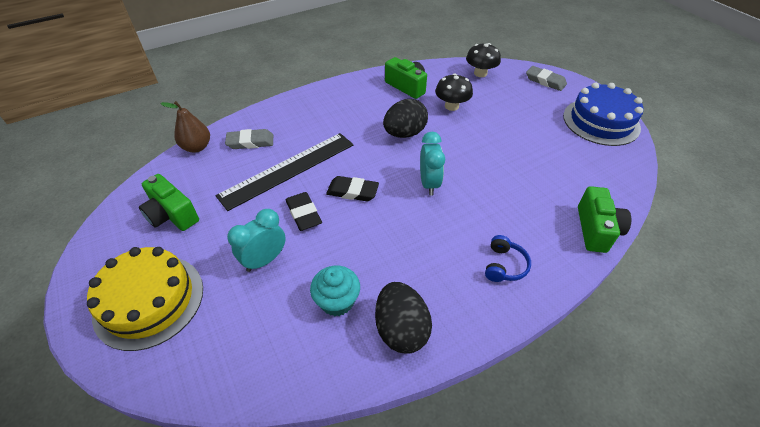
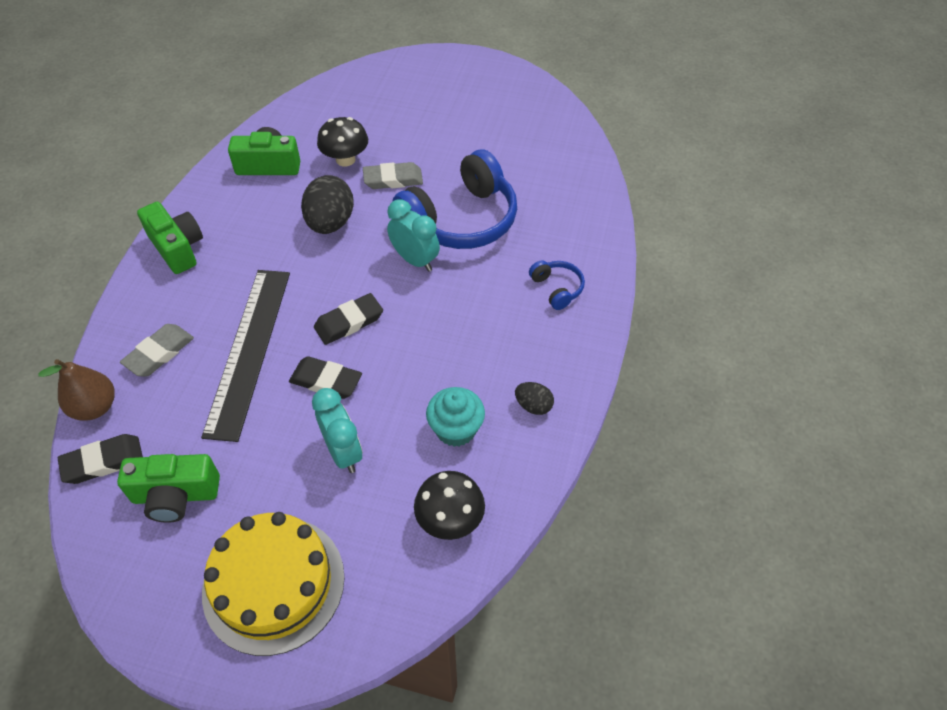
camera: 45 degrees left, 5 degrees up
turquoise clock [227,209,286,272] -> turquoise clock turned 150 degrees clockwise [312,388,363,473]
black egg [375,282,432,354] -> black egg [515,382,554,415], size x0.52
black mushroom [466,43,501,77] -> black mushroom moved to [414,471,485,540]
grey eraser [526,66,567,91] -> grey eraser moved to [363,162,423,189]
blue cake [563,83,643,146] -> none
green camera [578,186,631,253] -> green camera moved to [137,202,203,274]
none -> black eraser [58,434,143,484]
none -> blue headphones [393,149,517,249]

